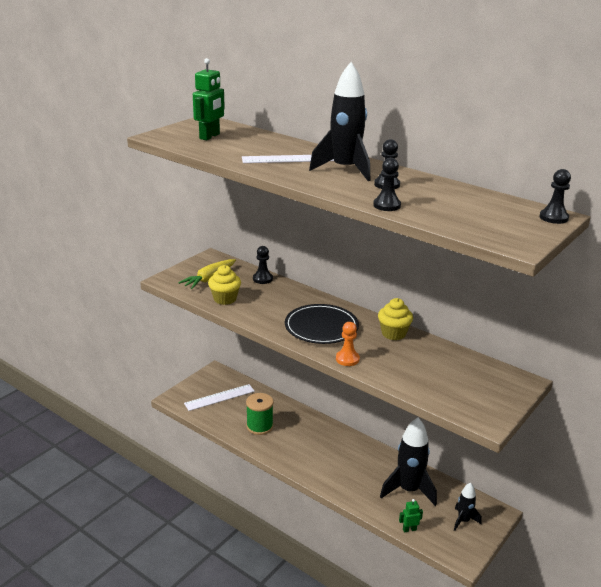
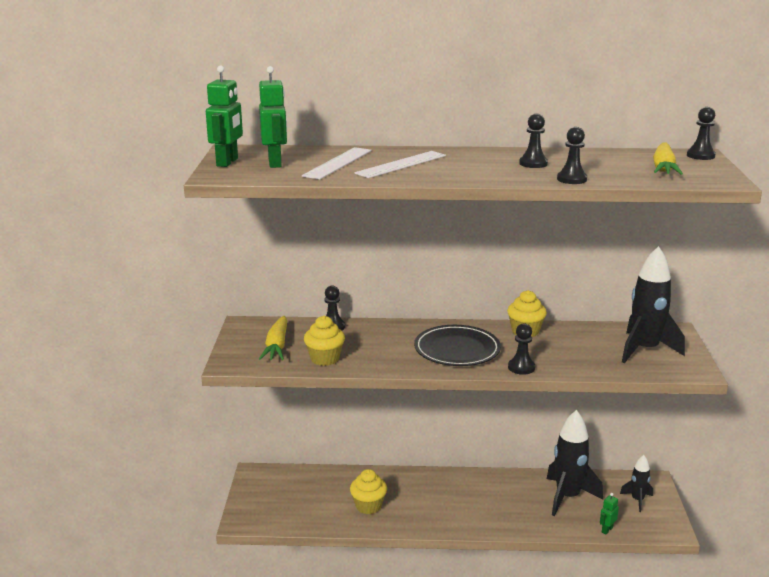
camera: 35 degrees left, 5 degrees down
white ruler [184,384,255,411] -> white ruler moved to [302,147,372,179]
green spool [246,393,274,435] -> yellow cupcake [350,469,387,514]
black rocket [309,62,370,181] -> black rocket moved to [622,246,685,364]
orange pawn [336,322,360,366] -> black pawn [508,323,535,375]
none -> green robot [206,66,243,167]
none -> yellow carrot [653,142,683,175]

